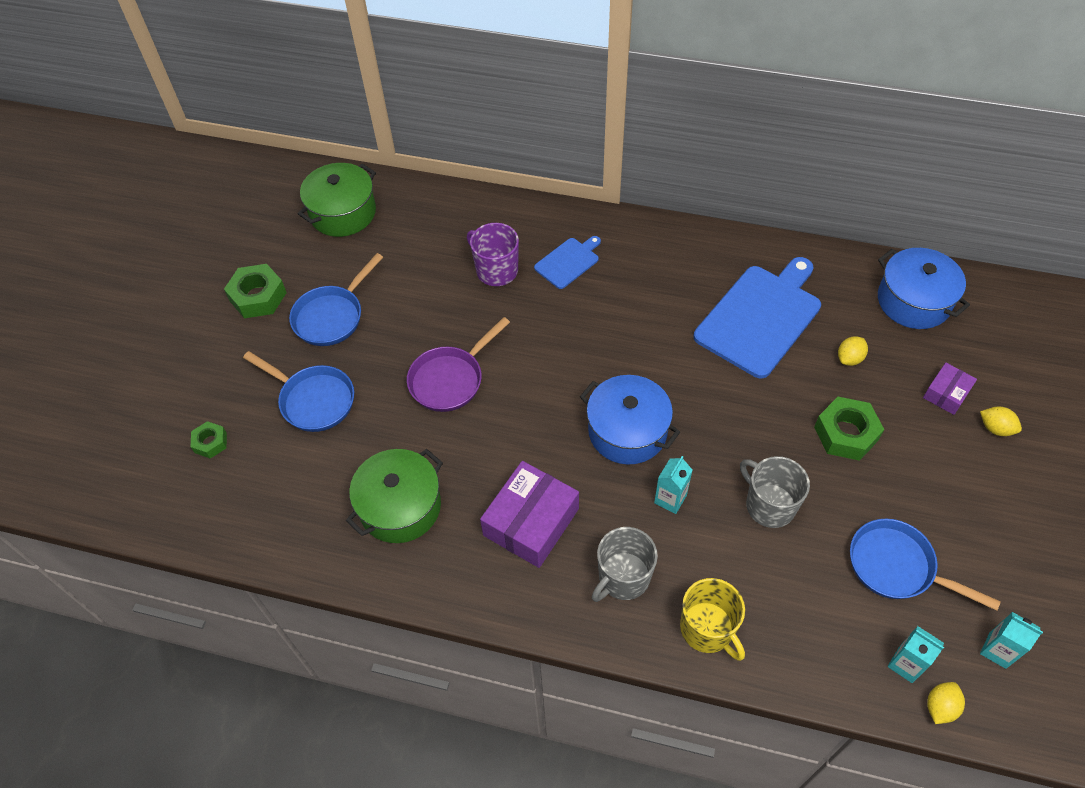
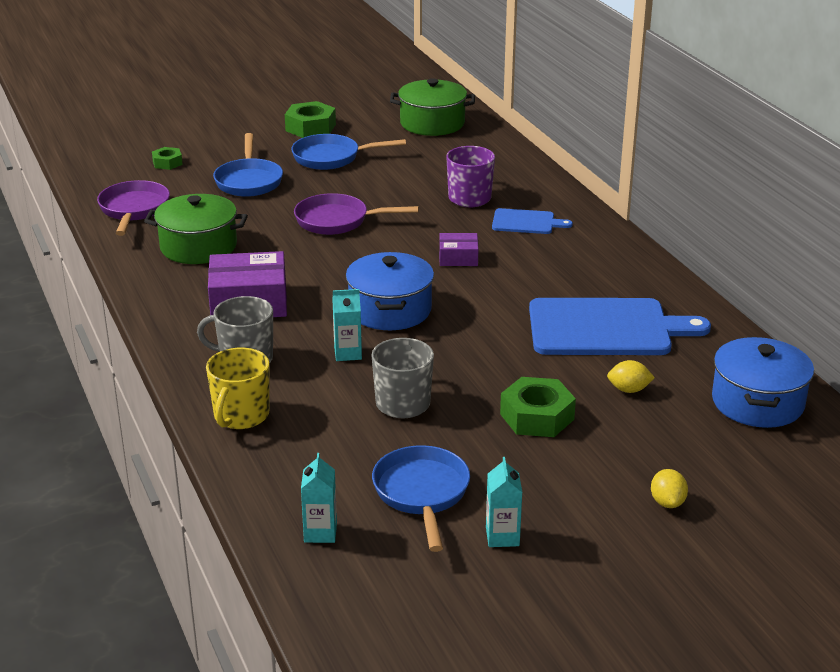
camera: 50 degrees right, 25 degrees down
purple box [923,363,977,415] -> purple box moved to [439,233,478,266]
yellow lemon [927,682,965,724] -> none
turquoise carton [980,612,1043,669] -> turquoise carton moved to [486,457,522,547]
none -> purple pan [97,180,170,236]

